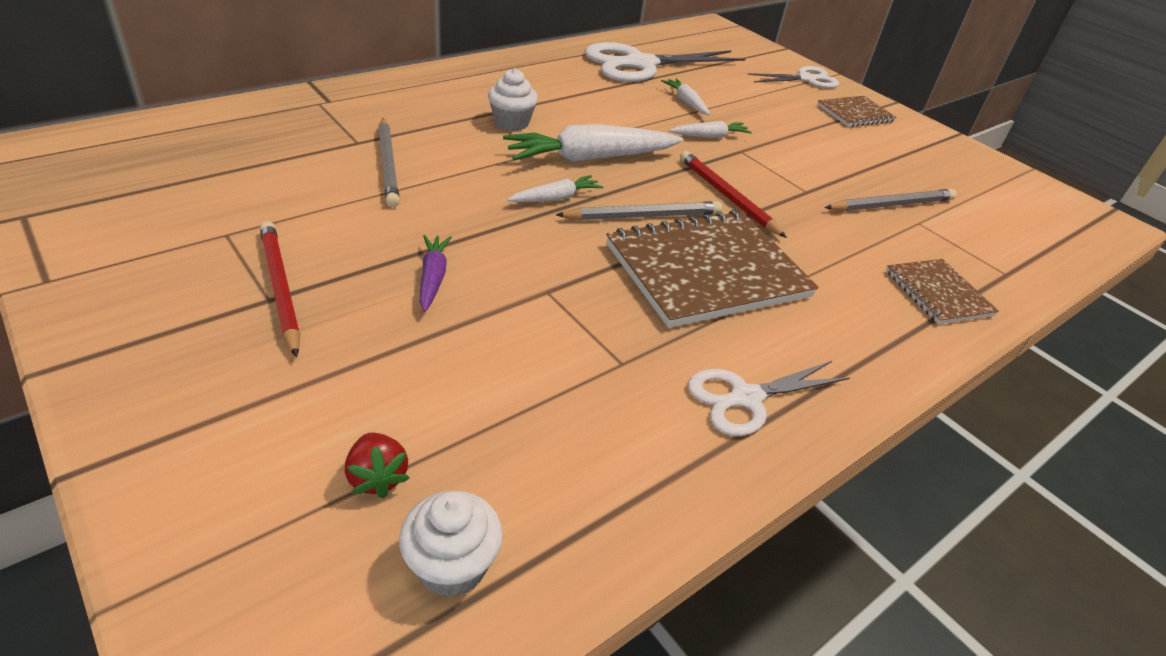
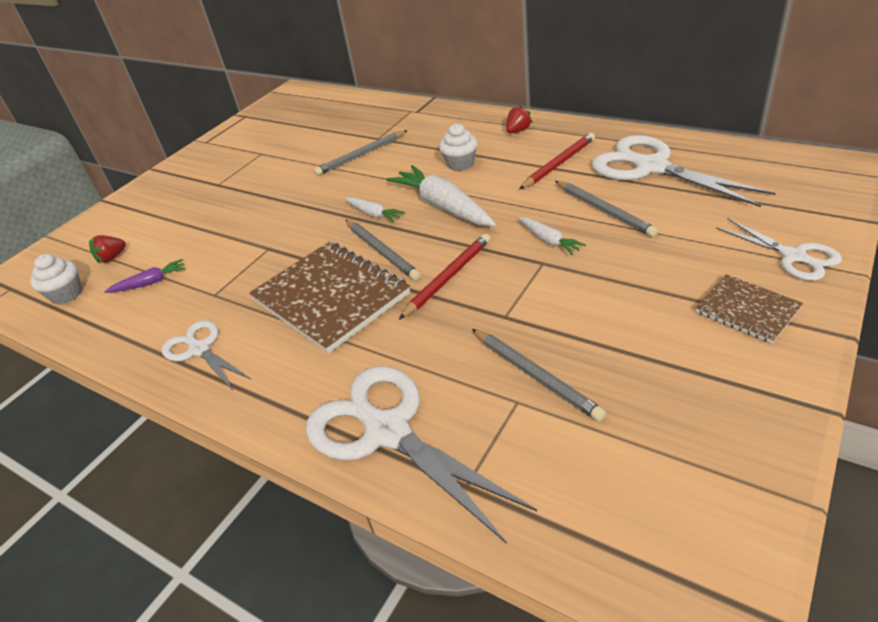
camera: 80 degrees right, 0 degrees up
red pencil [260,221,300,358] -> red pencil moved to [520,133,595,189]
purple carrot [420,235,452,312] -> purple carrot moved to [104,259,186,293]
white carrot [661,79,710,115] -> grey pencil [555,181,658,237]
brown notebook [886,259,999,324] -> white scissors [306,366,537,544]
none -> red strawberry [506,105,533,133]

